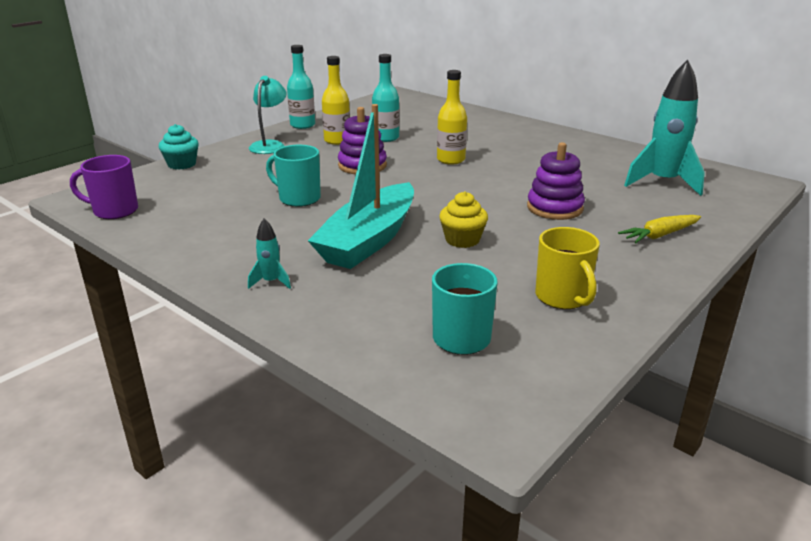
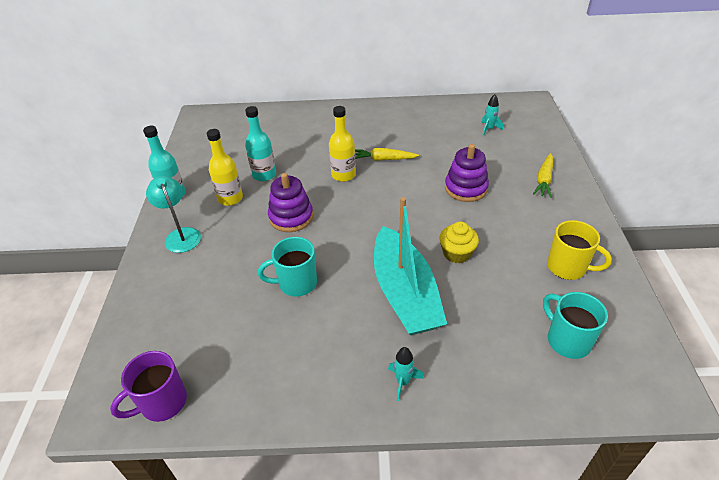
camera: 40 degrees left, 15 degrees up
turquoise cupcake [159,124,199,170] -> none
turquoise rocket [624,60,705,196] -> turquoise rocket [481,94,503,136], size x0.44
none -> yellow carrot [355,148,419,161]

